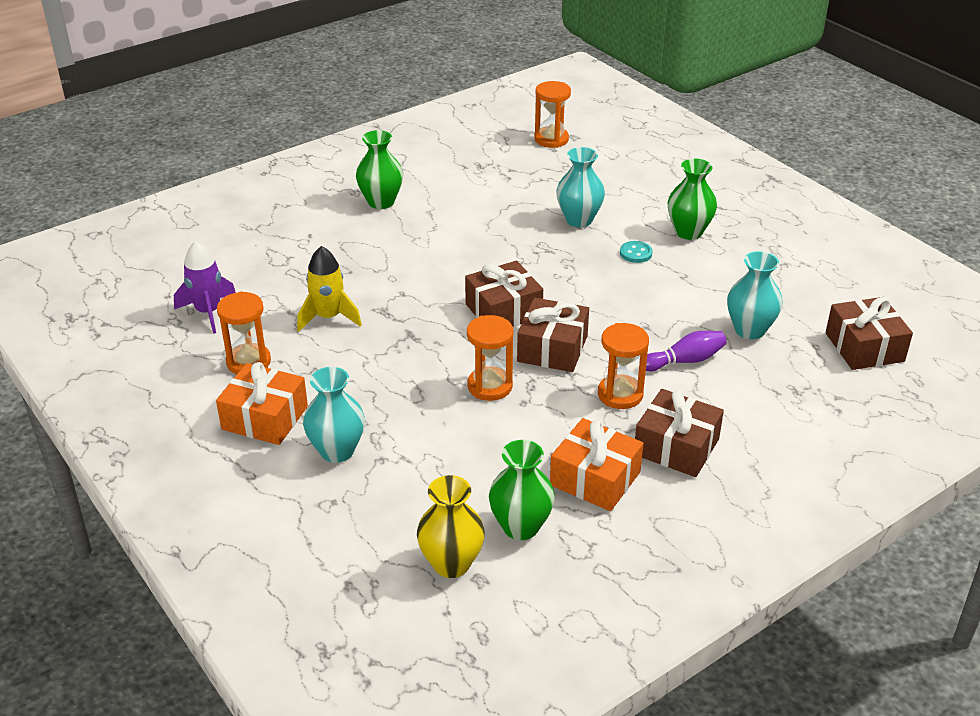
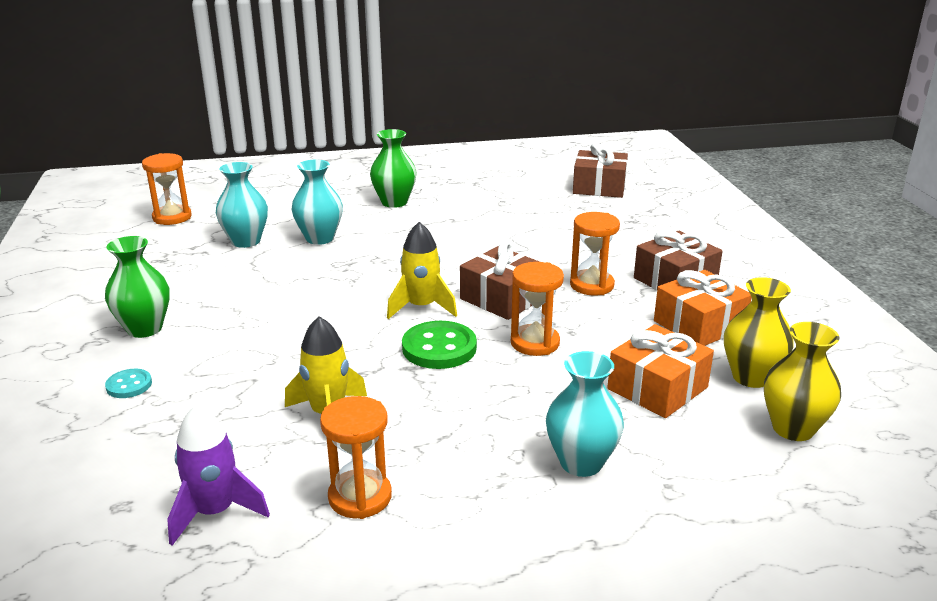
camera: 65 degrees left, 10 degrees down
orange gift [216,362,308,445] -> orange gift moved to [607,324,714,418]
brown gift [465,261,543,327] -> yellow rocket [387,222,457,319]
green vase [489,440,555,540] -> yellow vase [724,277,794,388]
turquoise button [620,241,653,263] -> turquoise button moved to [105,369,152,398]
purple bowling pin [646,331,726,371] -> none
turquoise vase [727,251,783,339] -> turquoise vase moved to [216,162,268,248]
none -> green button [402,321,477,369]

